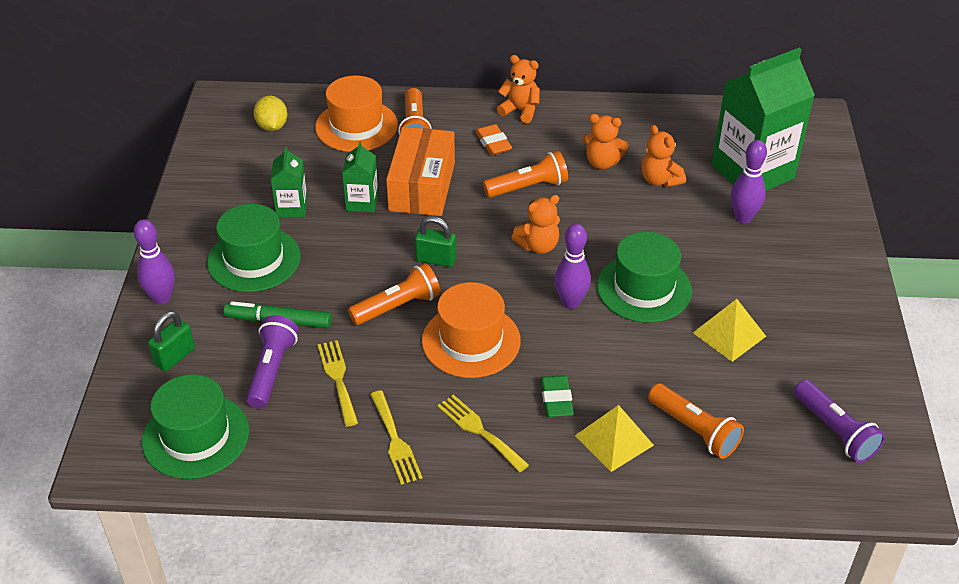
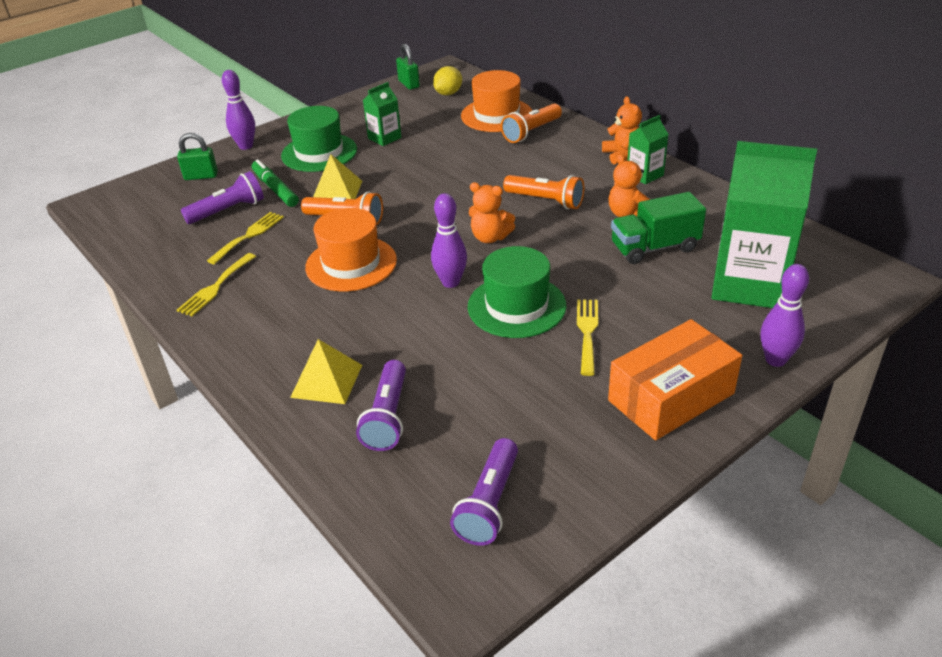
camera: 50 degrees right, 5 degrees down
green hat [142,374,249,479] -> none
green carton [342,141,378,212] -> green carton moved to [627,115,669,184]
orange box [386,127,455,216] -> orange box moved to [608,319,742,440]
green padlock [415,216,456,267] -> green padlock moved to [396,44,420,90]
yellow fork [437,395,529,472] -> yellow fork moved to [577,299,598,376]
orange eraser [475,124,512,155] -> none
green eraser [541,375,574,417] -> none
orange teddy bear [641,125,686,187] -> green truck [611,192,706,264]
orange flashlight [648,384,744,459] -> purple flashlight [356,360,406,451]
yellow pyramid [693,299,766,362] -> yellow pyramid moved to [313,154,362,199]
purple bowling pin [731,140,767,223] -> purple bowling pin moved to [761,264,809,367]

